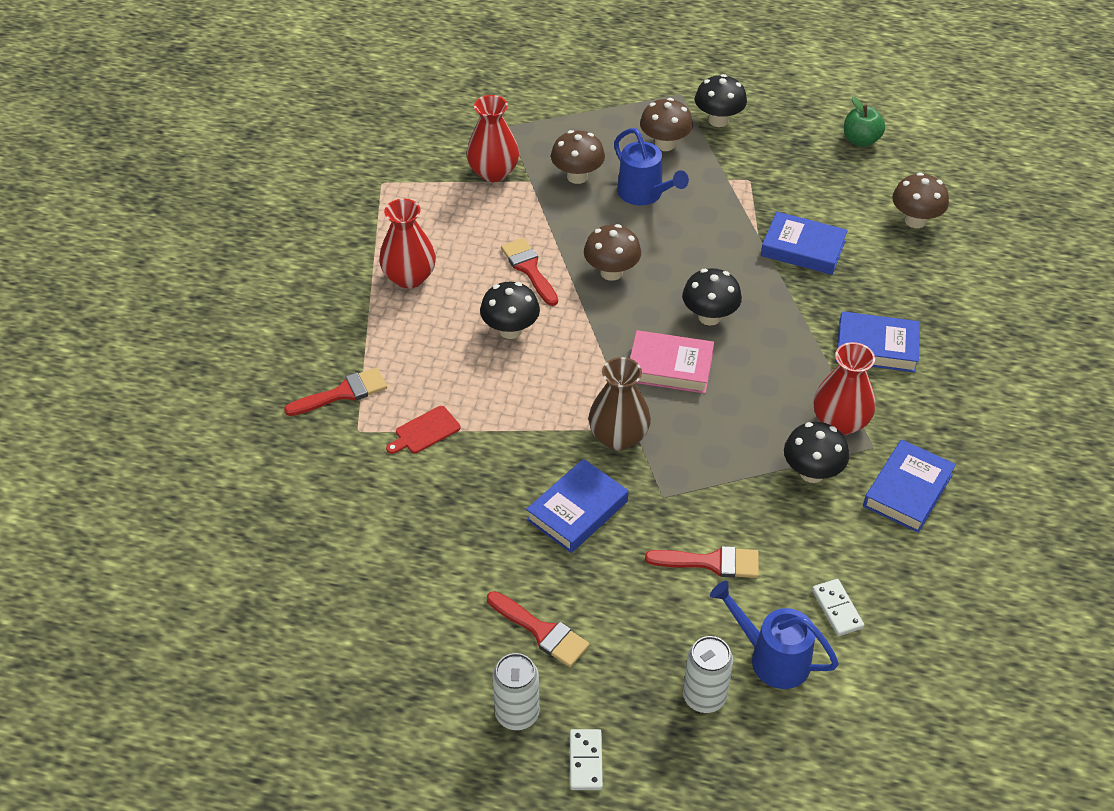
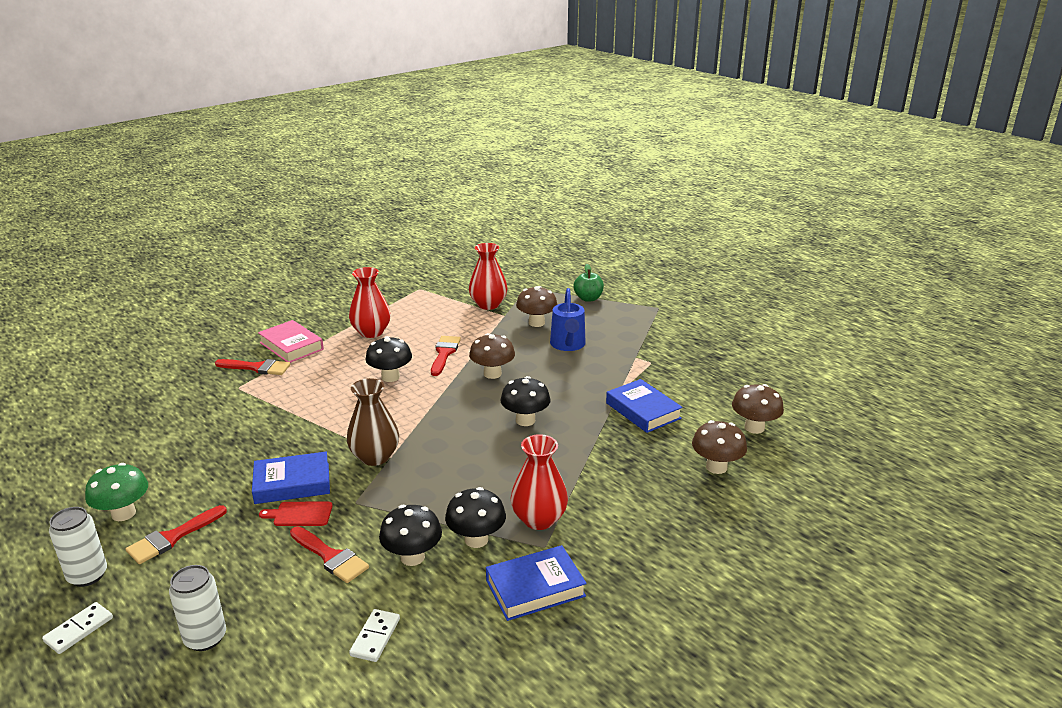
camera: 35 degrees right, 20 degrees down
red cutting board [386,406,461,454] -> red cutting board moved to [259,502,332,526]
red brush [487,591,590,667] -> red brush turned 60 degrees clockwise [126,505,227,564]
pink book [630,330,714,394] -> pink book moved to [258,320,324,363]
brown mushroom [640,98,693,151] -> brown mushroom moved to [692,420,747,474]
black mushroom [695,74,747,127] -> black mushroom moved to [379,505,442,566]
blue watering can [710,581,839,689] -> none
blue book [836,311,920,373] -> none
green apple [844,97,885,147] -> green apple moved to [574,264,604,302]
none -> green mushroom [85,463,148,521]

